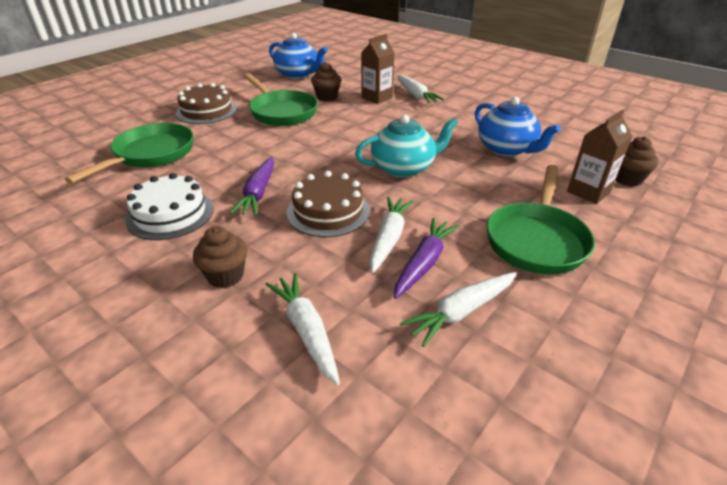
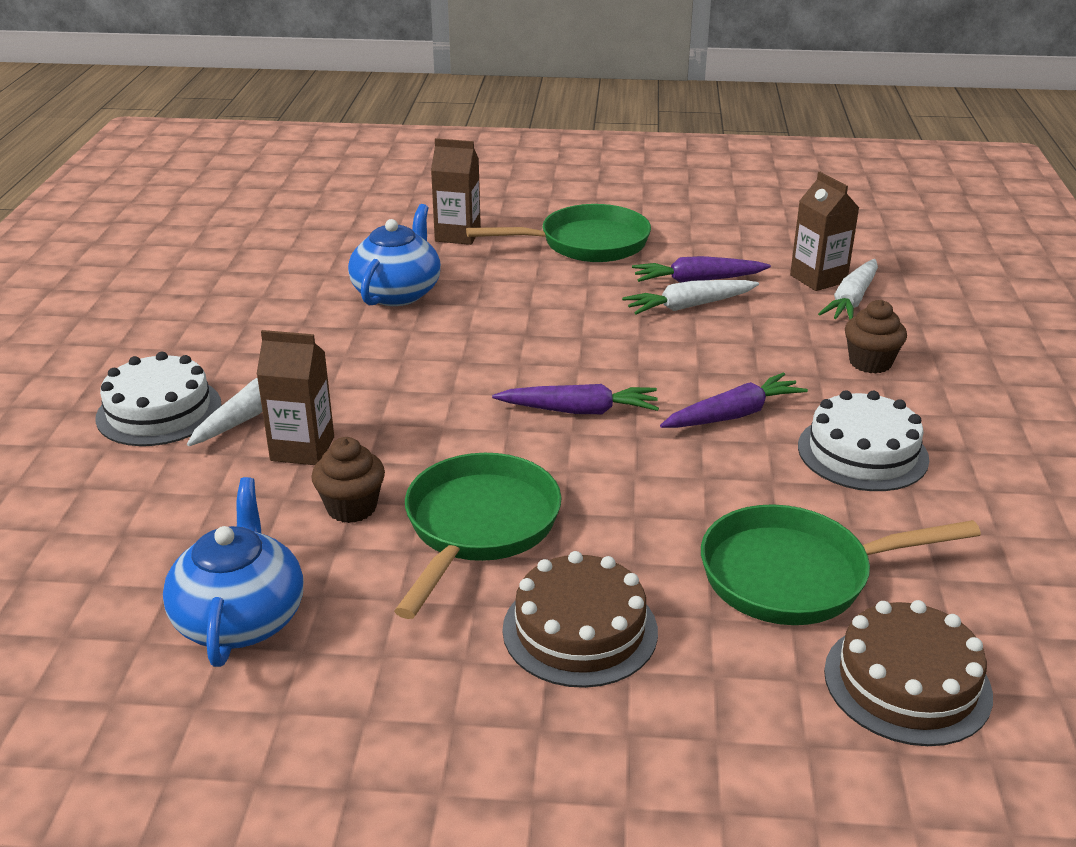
camera: 125 degrees left, 5 degrees down
brown cake [287,171,370,237] -> brown cake moved to [824,600,993,746]
turquoise teapot [355,115,458,178] -> none
white carrot [400,272,517,347] -> none
brown cupcake [616,136,659,187] -> none
none -> white cake [95,352,222,446]
none -> purple carrot [492,384,659,414]
none -> brown carton [790,172,859,291]

